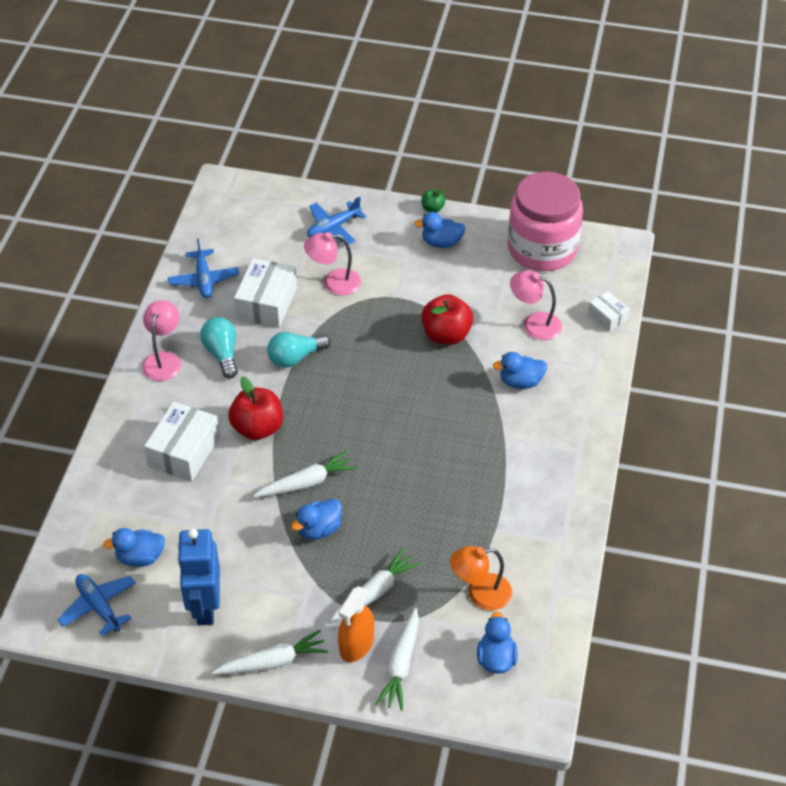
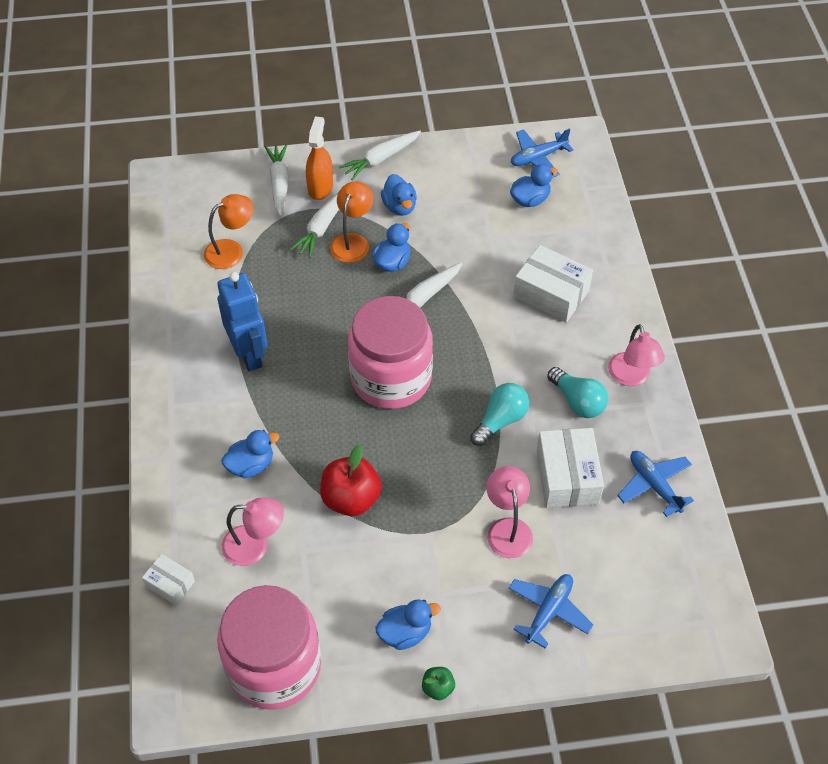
camera: 160 degrees right, 5 degrees up
blue plane [57,574,136,636] -> blue plane turned 120 degrees clockwise [511,128,573,178]
white box [144,402,220,482] -> white box turned 60 degrees counterclockwise [513,245,593,323]
blue robot [177,529,220,625] -> blue robot moved to [217,272,268,371]
red apple [228,377,283,440] -> none
pink lamp [304,232,361,296] -> pink lamp turned 75 degrees counterclockwise [486,466,533,558]
blue duck [477,611,518,674] -> blue duck moved to [381,174,417,216]
none -> orange lamp [330,182,373,263]
none -> pink jar [348,296,433,409]

